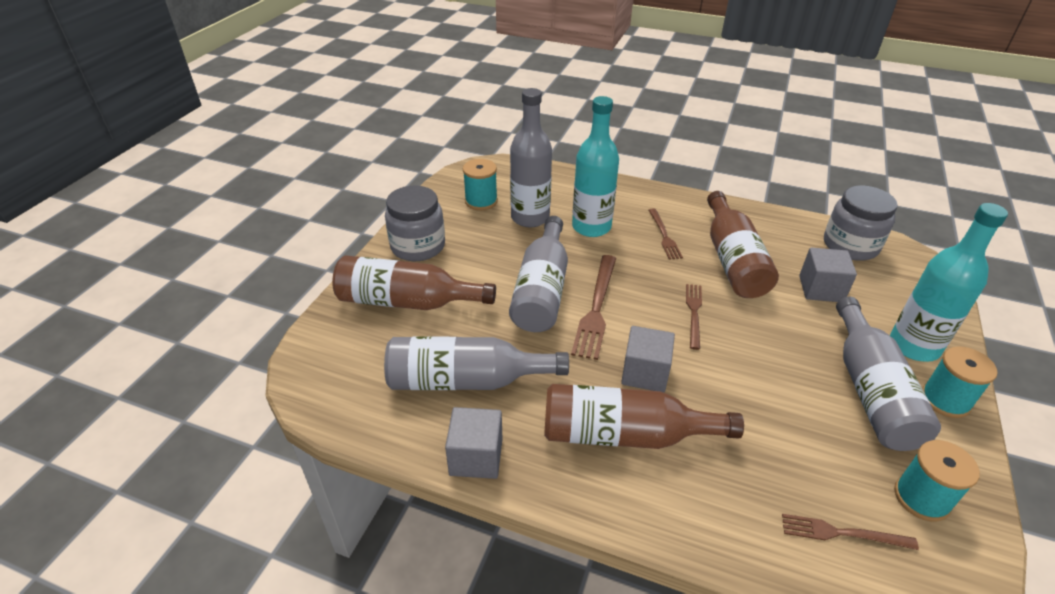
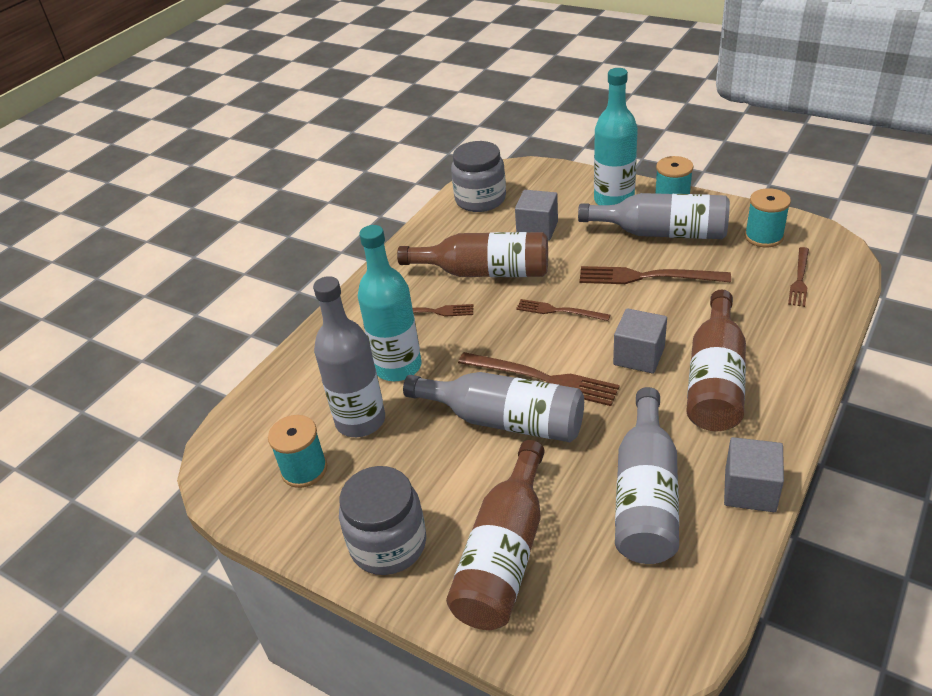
camera: 75 degrees left, 0 degrees up
none -> brown fork [579,266,731,284]

